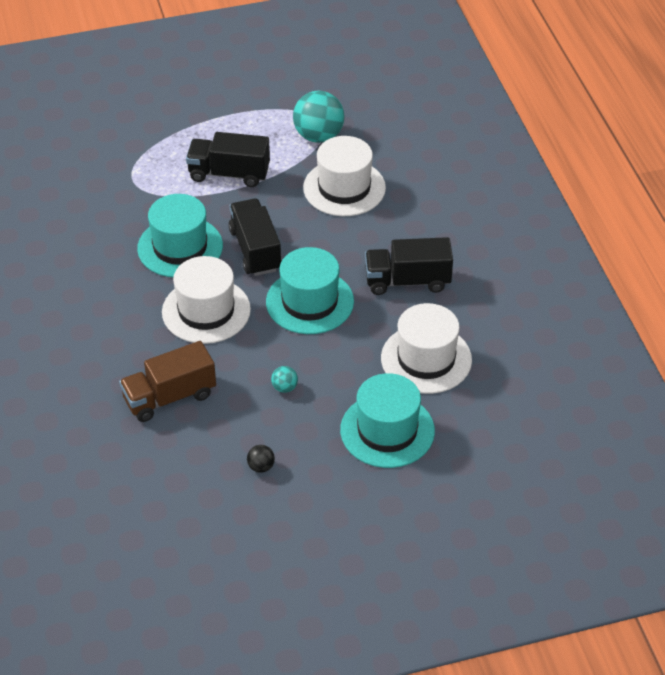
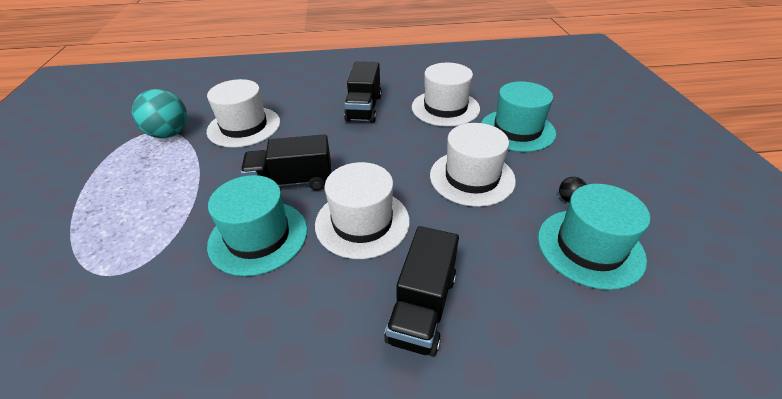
camera: 80 degrees left, 5 degrees down
brown truck [119,341,216,422] -> none
black truck [186,132,270,187] -> black truck moved to [384,226,459,357]
turquoise hat [266,247,354,334] -> turquoise hat moved to [538,184,650,290]
turquoise ball [271,366,298,393] -> white hat [430,123,516,207]

